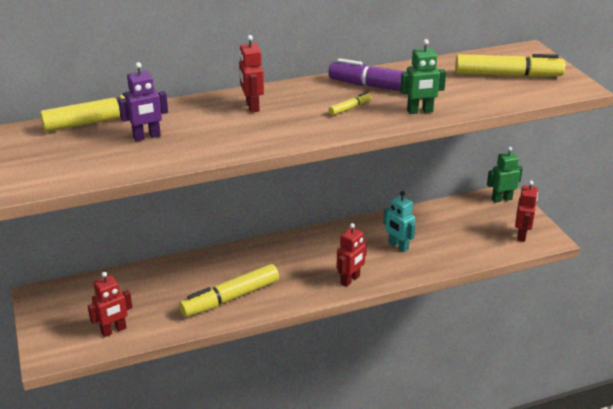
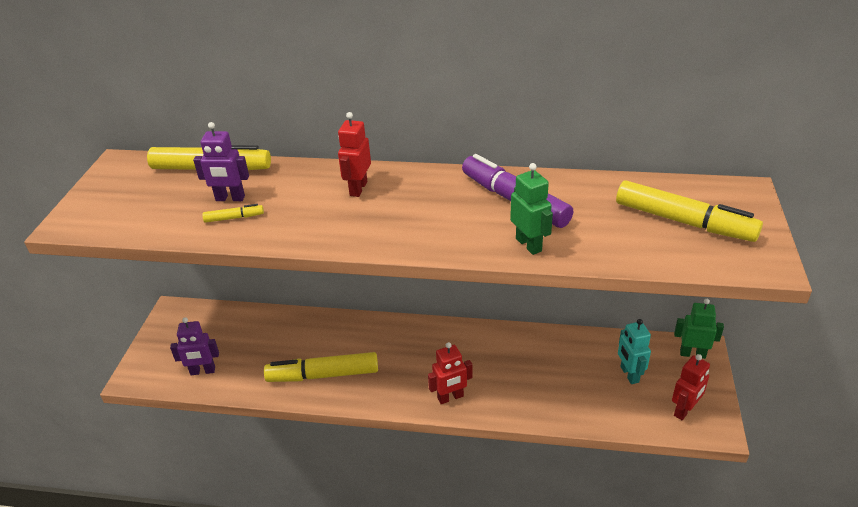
camera: 30 degrees right, 5 degrees up
red robot [88,272,133,337] -> purple robot [170,317,219,375]
yellow marker [329,92,372,115] -> yellow marker moved to [202,204,264,223]
turquoise robot [383,191,416,252] -> turquoise robot moved to [618,319,651,384]
green robot [400,39,446,114] -> green robot turned 135 degrees counterclockwise [510,163,553,255]

